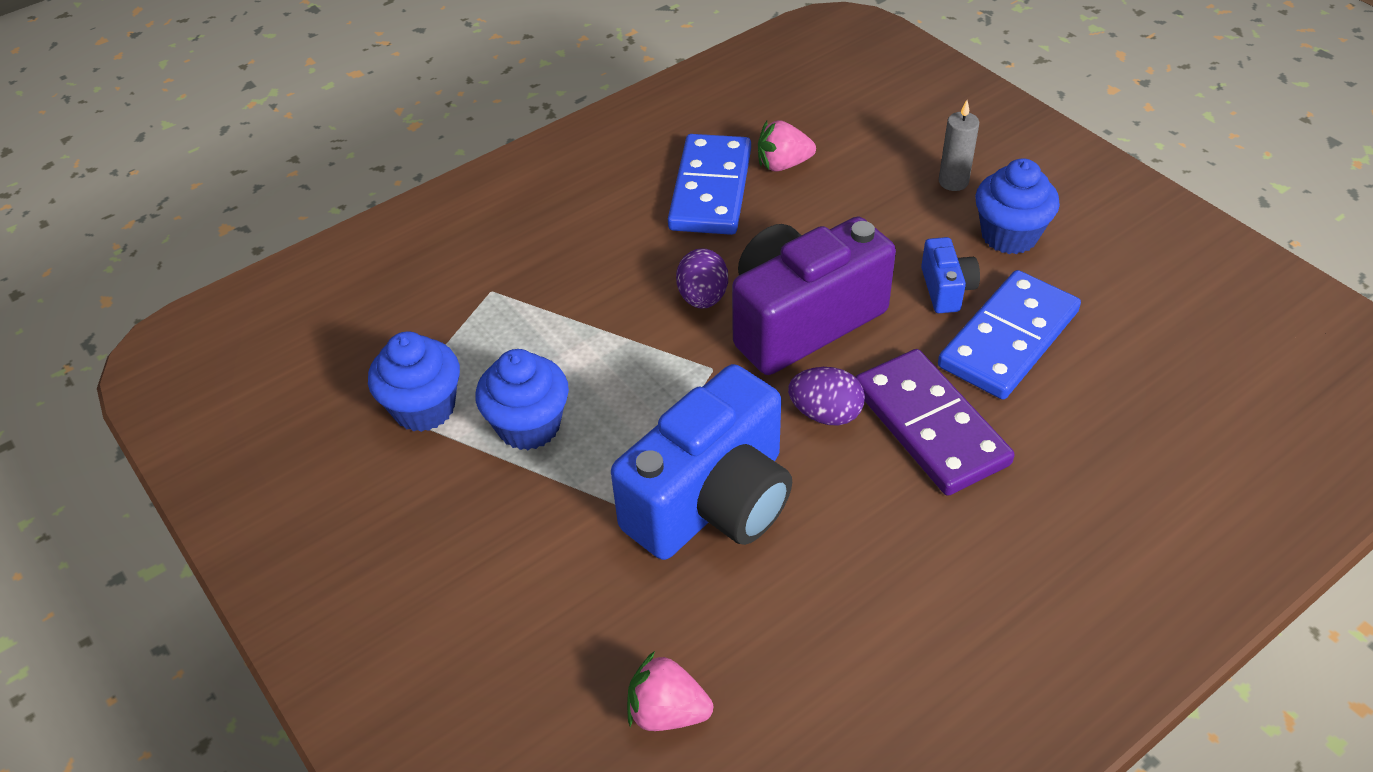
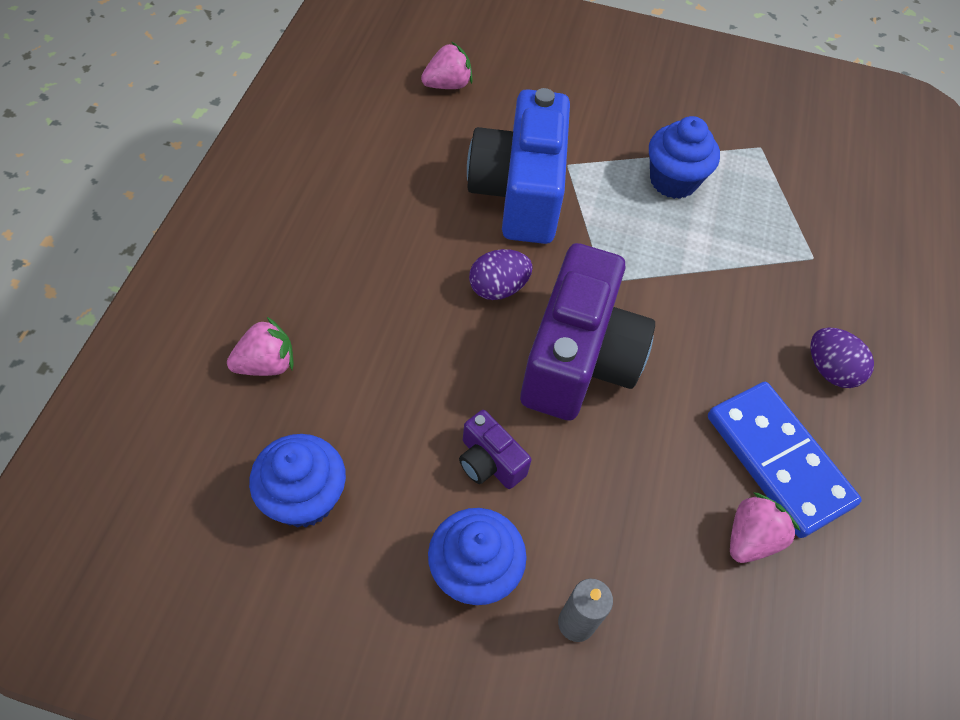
camera: 135 degrees right, 10 degrees up
blue cupcake [368,332,460,432] -> blue cupcake moved to [249,434,346,527]
purple egg [676,248,728,309] -> purple egg moved to [810,327,874,388]
purple domino [855,349,1015,496] -> none
blue camera [921,237,980,313] -> purple camera [459,410,531,489]
blue domino [938,270,1081,400] -> none
none -> pink strawberry [227,317,294,376]

